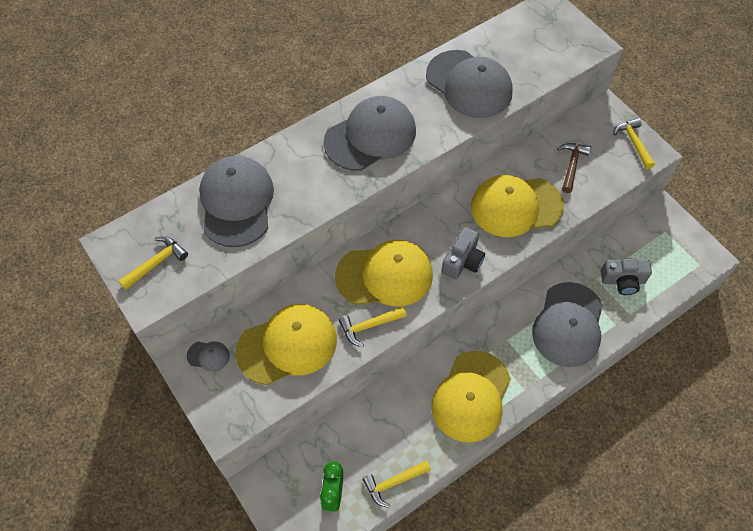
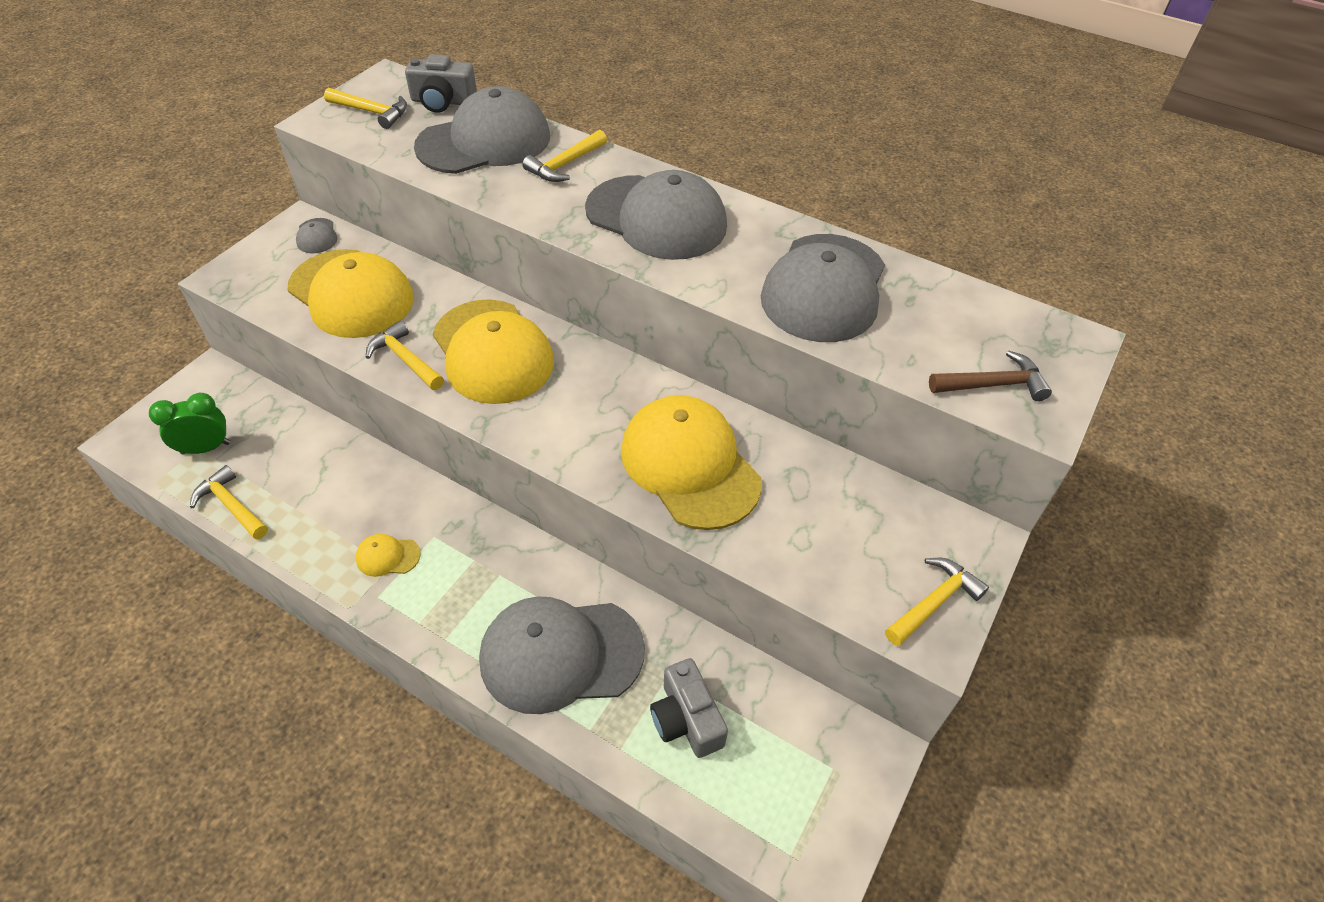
camera: 65 degrees right, 10 degrees down
yellow cap [432,351,511,443] -> yellow cap [355,534,421,577], size x0.42
grey camera [441,227,485,280] -> grey camera moved to [405,54,477,113]
brown hammer [557,143,591,193] -> brown hammer moved to [929,351,1052,401]
none -> yellow hammer [522,130,607,182]

